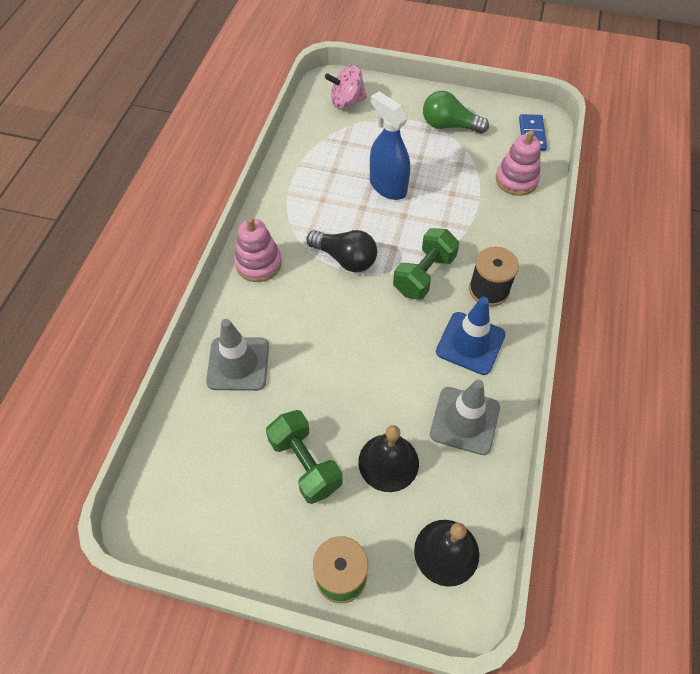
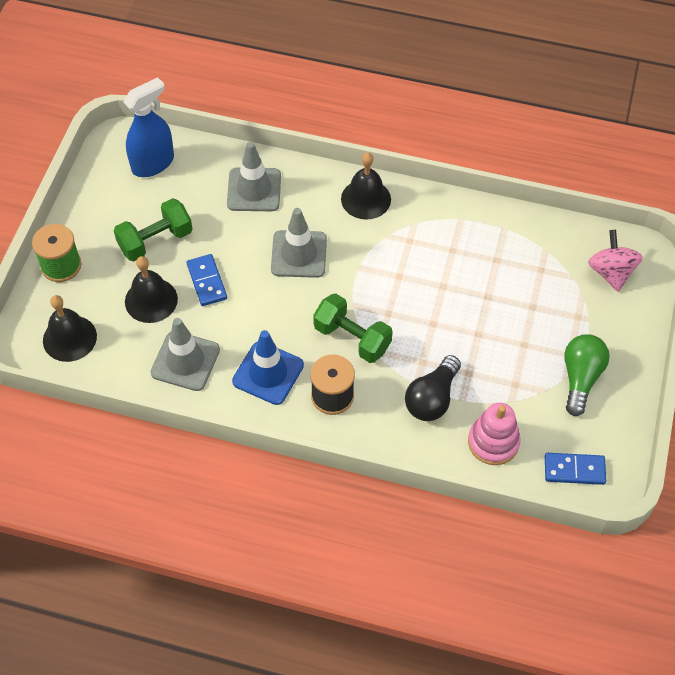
camera: 90 degrees right, 0 degrees up
pink stacking toy [234,217,282,282] -> black bell [341,152,391,220]
black light bulb [306,230,377,272] -> black light bulb moved to [405,355,461,421]
blue spray bottle [370,92,410,200] -> blue spray bottle moved to [123,77,174,177]
none -> blue domino [187,254,227,306]
none -> grey traffic cone [271,208,327,278]

